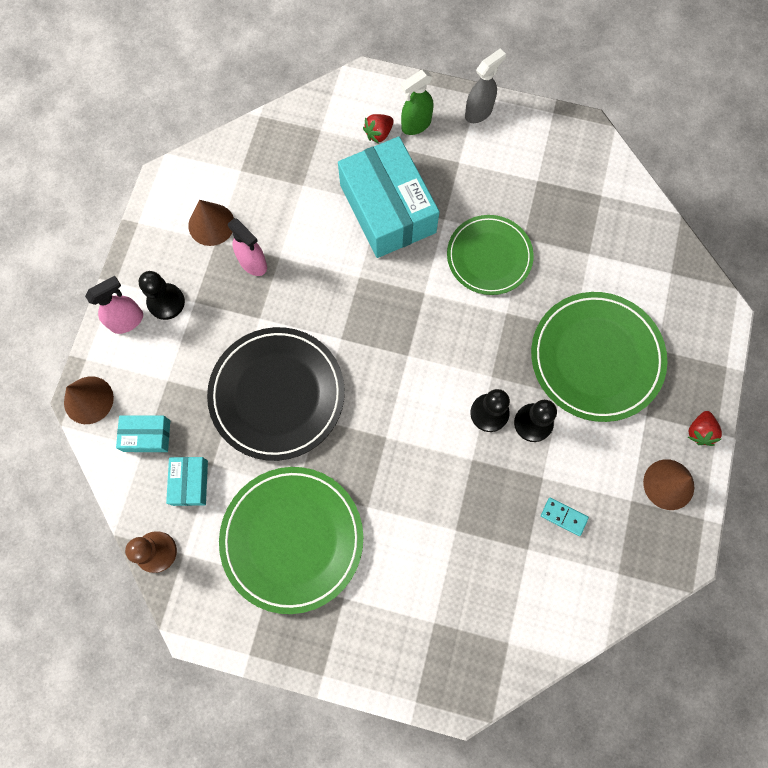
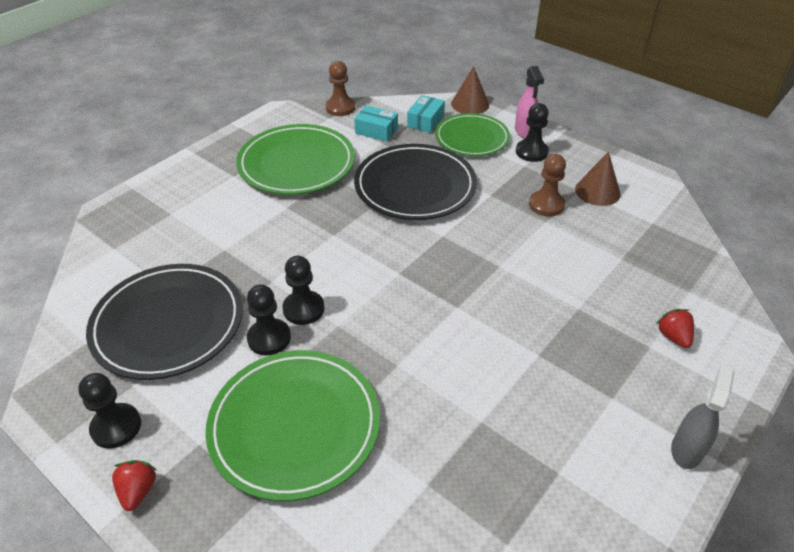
camera: 115 degrees right, 30 degrees down
pink spray bottle [228,218,267,276] -> brown pawn [529,154,566,217]
turquoise box [338,136,439,258] -> none
green spray bottle [401,70,434,135] -> none
green plate [447,215,534,295] -> green plate moved to [435,113,510,156]
grey spray bottle [465,49,506,123] -> grey spray bottle turned 135 degrees counterclockwise [671,365,735,469]
turquoise domino [541,497,589,536] -> black plate [86,264,243,380]
brown cone [643,459,694,510] -> black pawn [78,373,141,449]
red strawberry [688,411,722,446] -> red strawberry turned 45 degrees clockwise [112,460,156,511]

